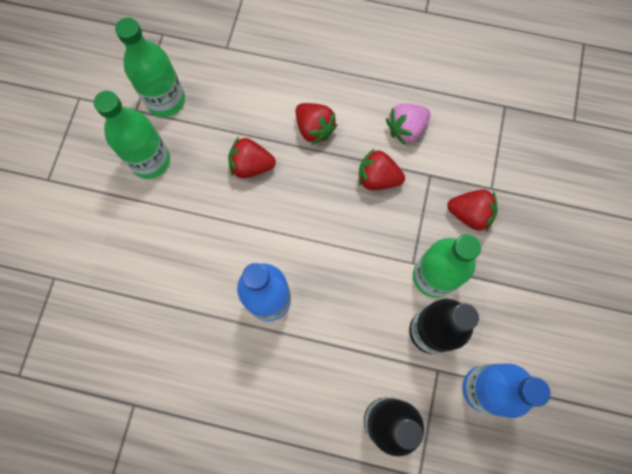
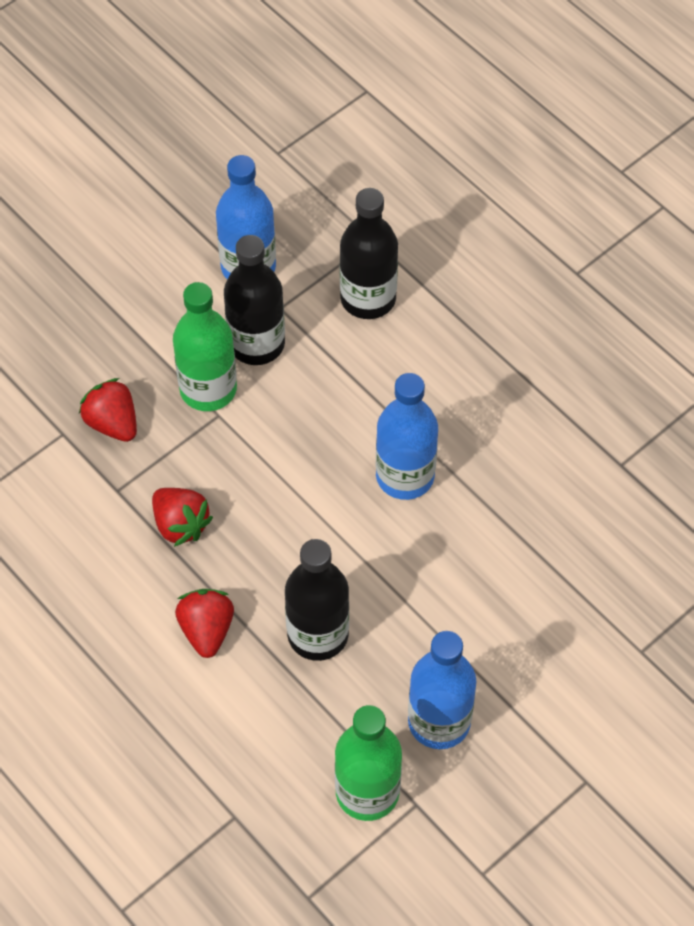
camera: 145 degrees left, 15 degrees down
green bottle [94,91,170,179] -> blue bottle [408,631,476,749]
red strawberry [228,137,276,178] -> black bottle [285,539,349,661]
pink strawberry [386,104,431,145] -> none

